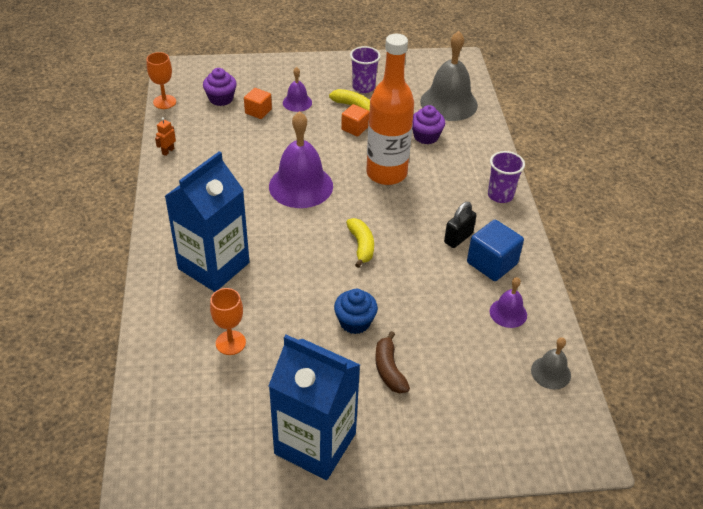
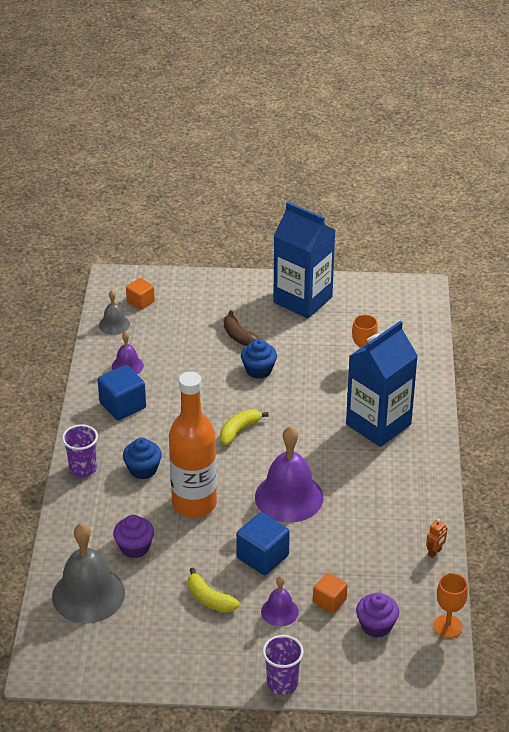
camera: 170 degrees left, 5 degrees down
orange cube [341,104,369,137] -> orange cube moved to [126,278,155,310]
yellow banana [346,218,374,268] -> yellow banana turned 45 degrees clockwise [220,409,269,445]
purple cup [350,46,381,93] -> purple cup moved to [263,635,304,695]
brown banana [375,331,410,393] -> brown banana turned 150 degrees clockwise [224,311,259,346]
black padlock [444,202,477,248] -> none
none -> blue cupcake [123,438,162,480]
none -> blue cube [236,512,290,575]

